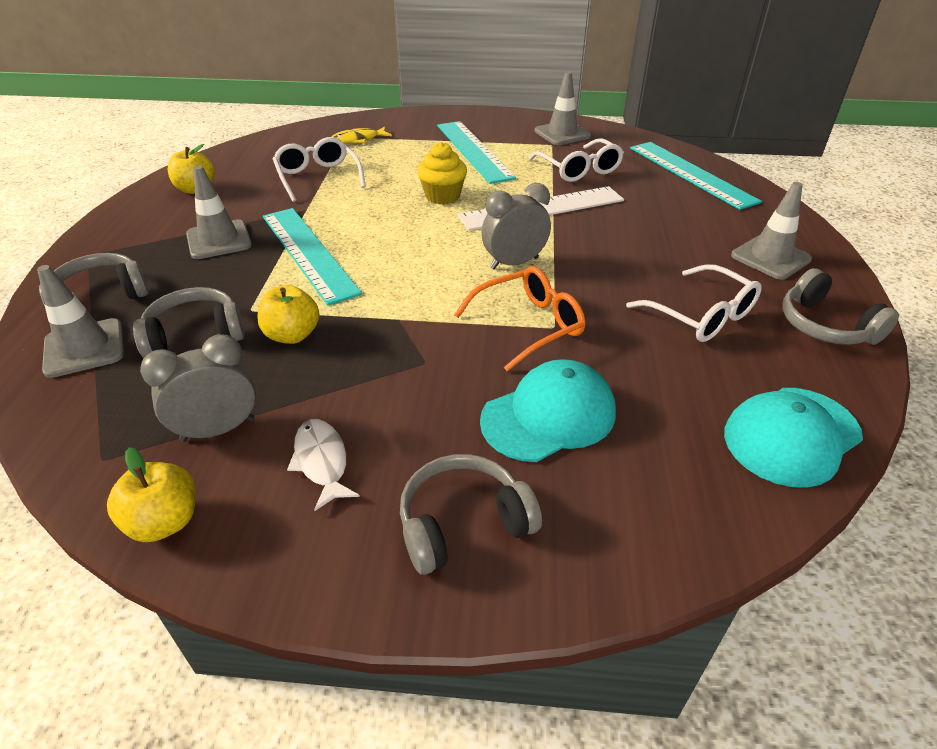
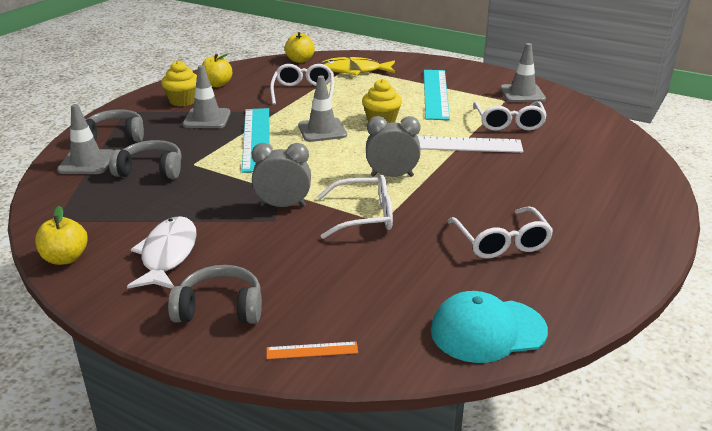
camera: 25 degrees right, 10 degrees down
grey clock [140,334,256,442] -> grey clock moved to [252,143,311,207]
yellow apple [257,285,319,344] -> yellow apple moved to [285,32,315,63]
white fish [287,419,360,511] -> white fish [127,216,197,289], size x1.56
yellow fish [331,127,392,144] -> yellow fish [320,57,395,75], size x1.56
orange glasses [454,266,586,372] -> white glasses [317,174,393,239]
turquoise cap [480,359,616,462] -> none
turquoise ruler [630,142,762,210] -> none
grey traffic cone [731,182,812,280] -> grey traffic cone moved to [298,75,347,142]
grey headphones [783,268,899,345] -> none
none -> yellow cupcake [161,60,197,106]
none -> orange ruler [267,342,358,359]

